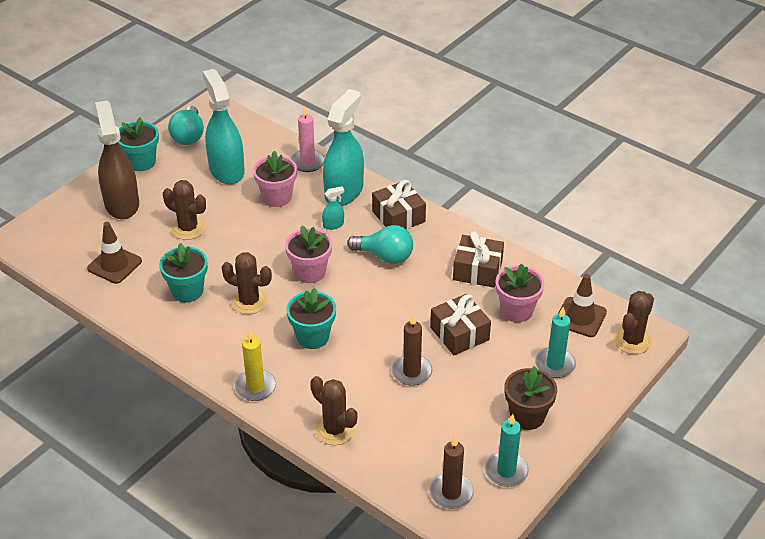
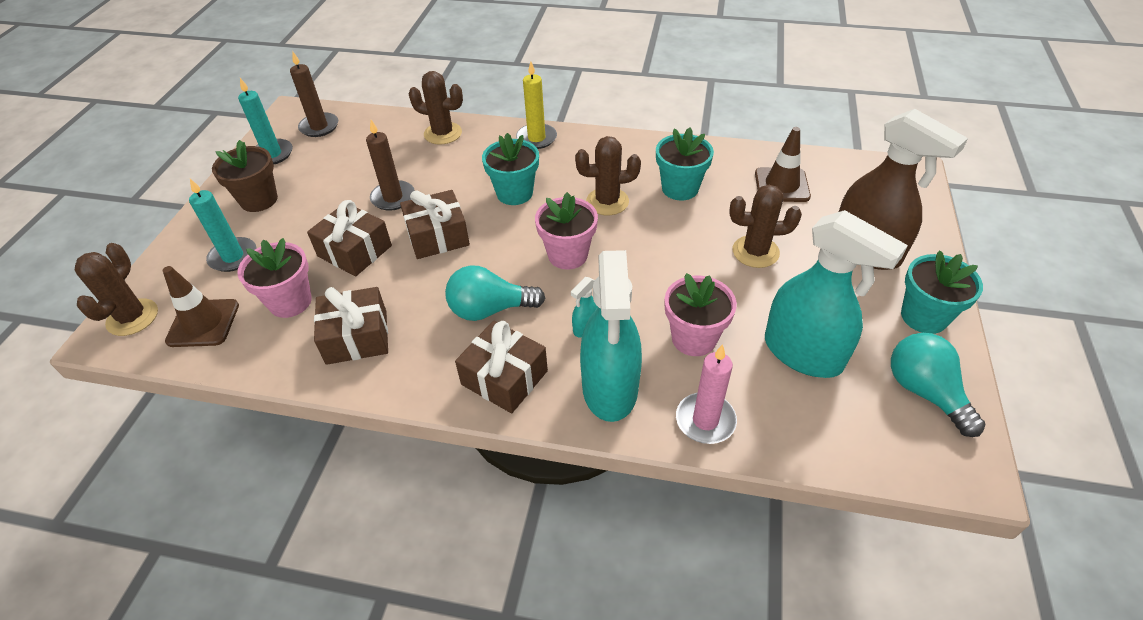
camera: 155 degrees right, 5 degrees up
none -> brown gift [400,190,470,259]

